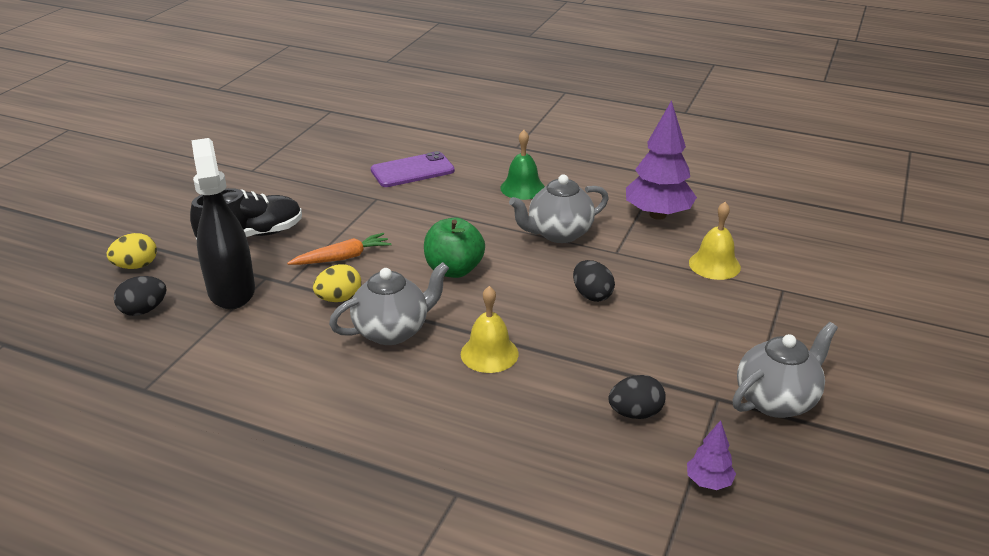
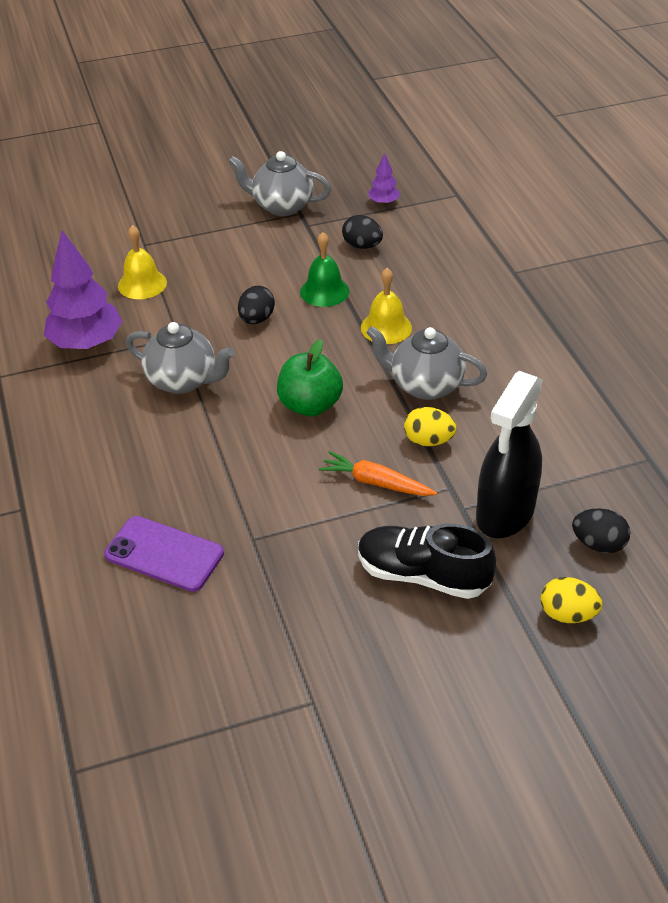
camera: 130 degrees left, 10 degrees up
green bell [500,130,545,200] -> green bell moved to [300,232,349,307]

